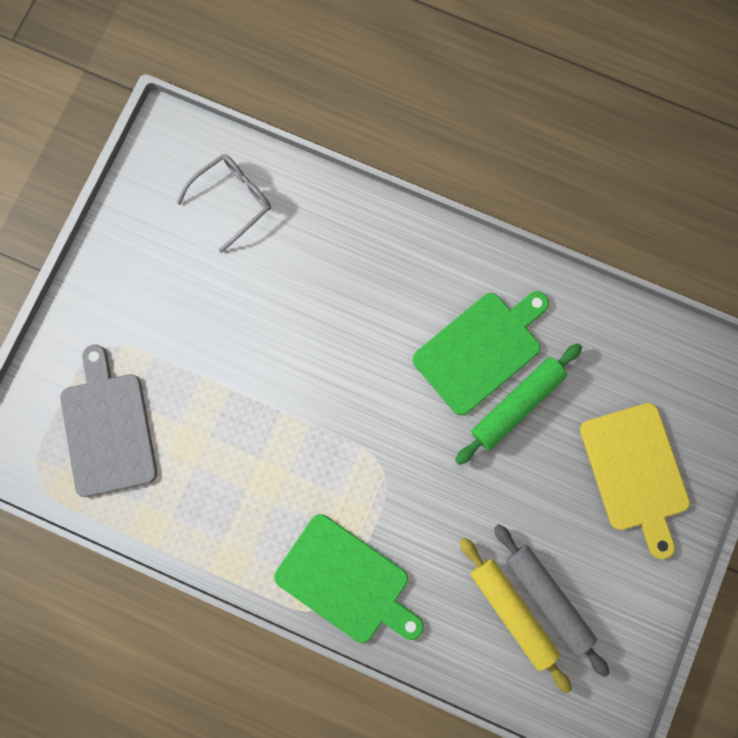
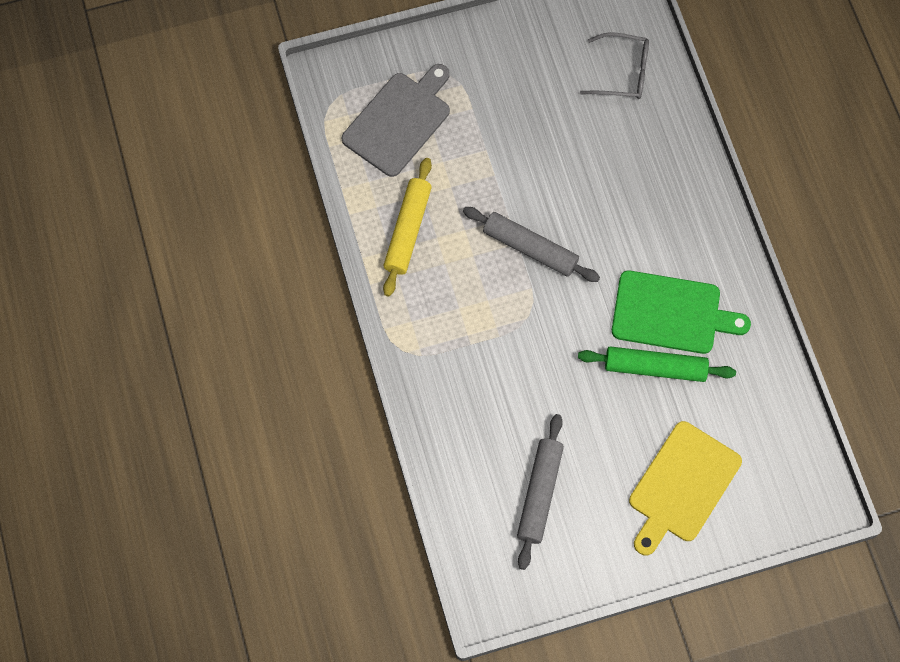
camera: 50 degrees right, 10 degrees down
green cutting board [274,514,424,643] -> none
yellow rolling pin [460,537,572,693] -> yellow rolling pin moved to [383,158,432,297]
none -> grey rolling pin [463,207,600,282]

